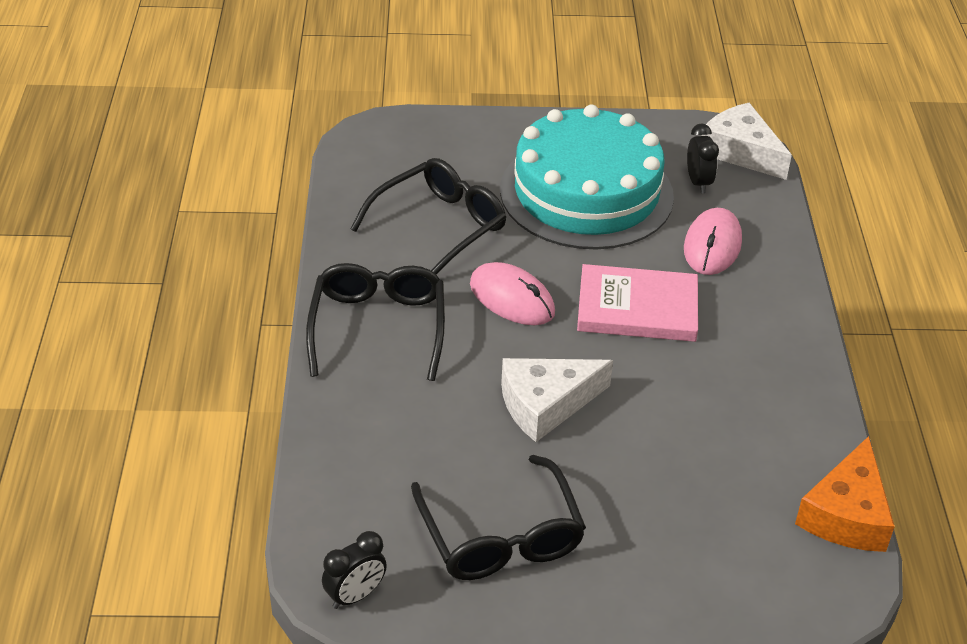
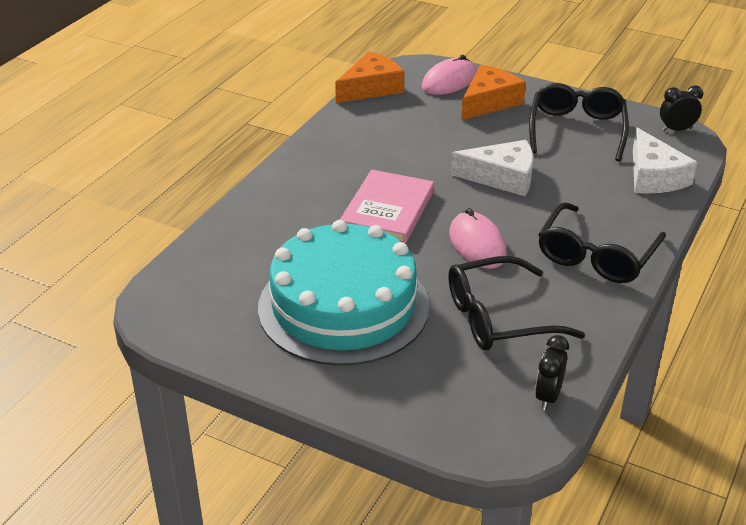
camera: 150 degrees left, 5 degrees down
pink book [577,264,698,342] -> pink book turned 75 degrees clockwise [340,170,434,244]
pink mouse [684,208,742,275] -> pink mouse moved to [421,55,476,95]
black clock [687,123,719,194] -> black clock moved to [535,335,569,410]
white cheese [701,103,792,180] -> white cheese moved to [633,128,697,193]
none -> orange cheese [461,65,526,120]

